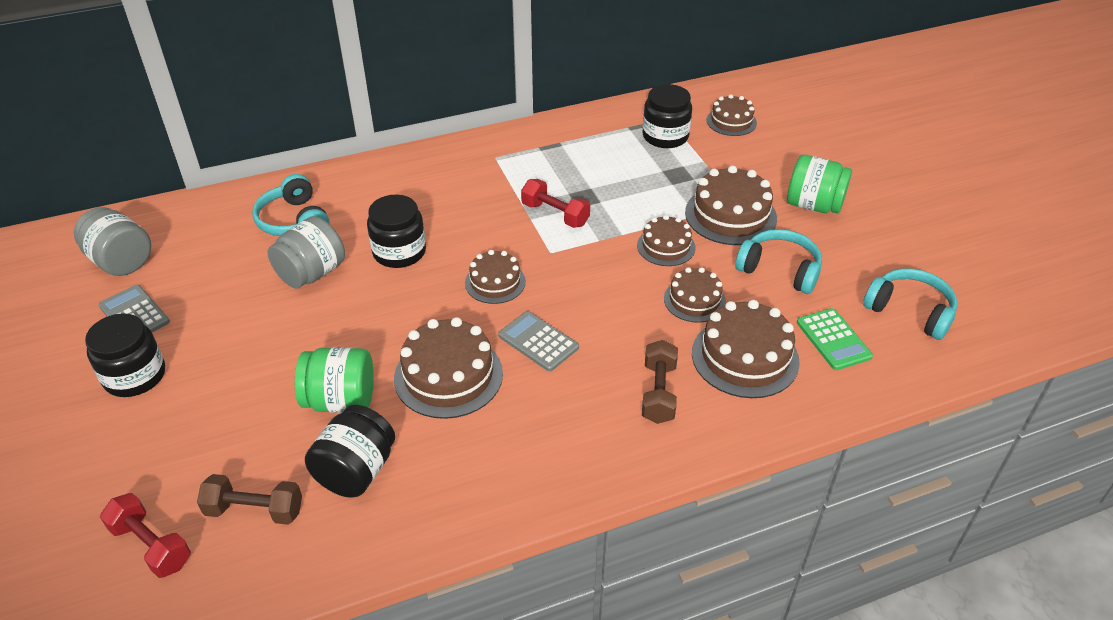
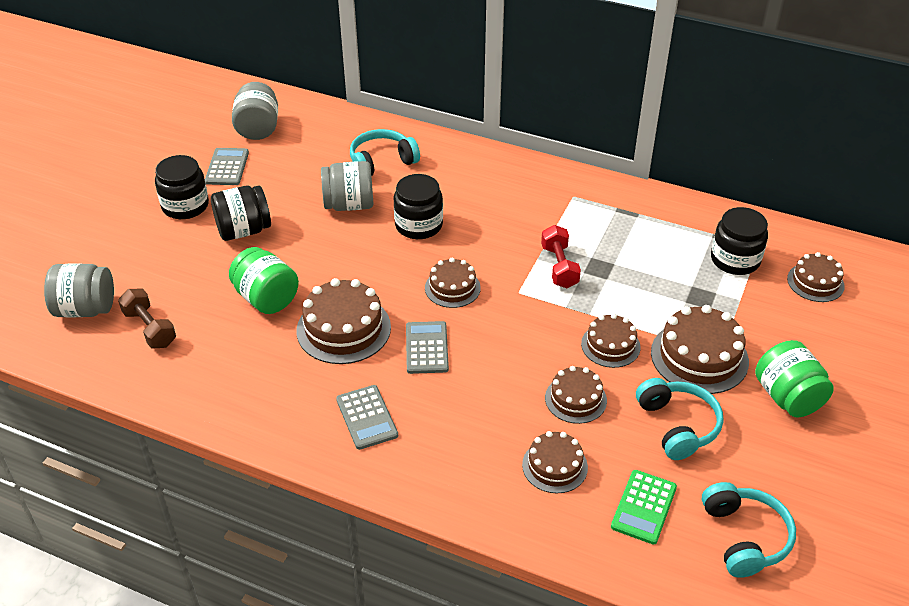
camera: 45 degrees right, 0 degrees up
red dumbbell [100,493,191,578] -> grey jar [44,264,114,317]
turquoise headphones [252,174,330,236] -> turquoise headphones turned 45 degrees clockwise [350,129,420,176]
black jar [305,405,395,498] -> black jar moved to [211,185,271,241]
brown dumbbell [642,340,678,424] -> none
brown cake [692,300,800,398] -> brown cake [522,431,588,493], size x0.62
none -> grey calculator [336,385,398,450]

